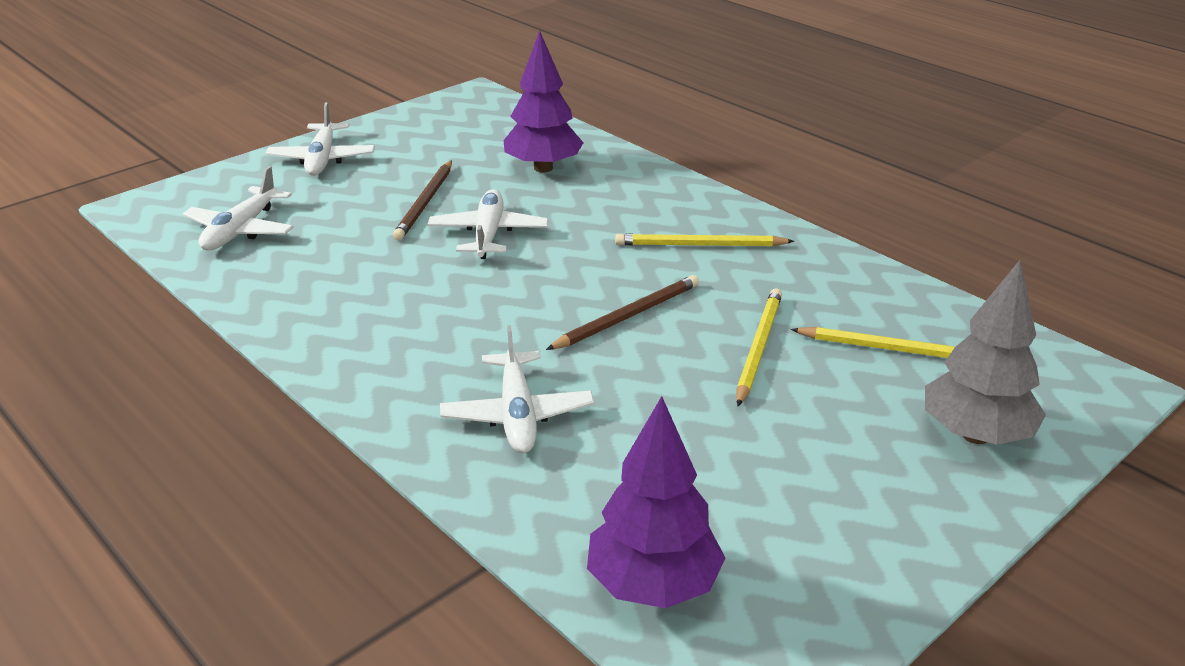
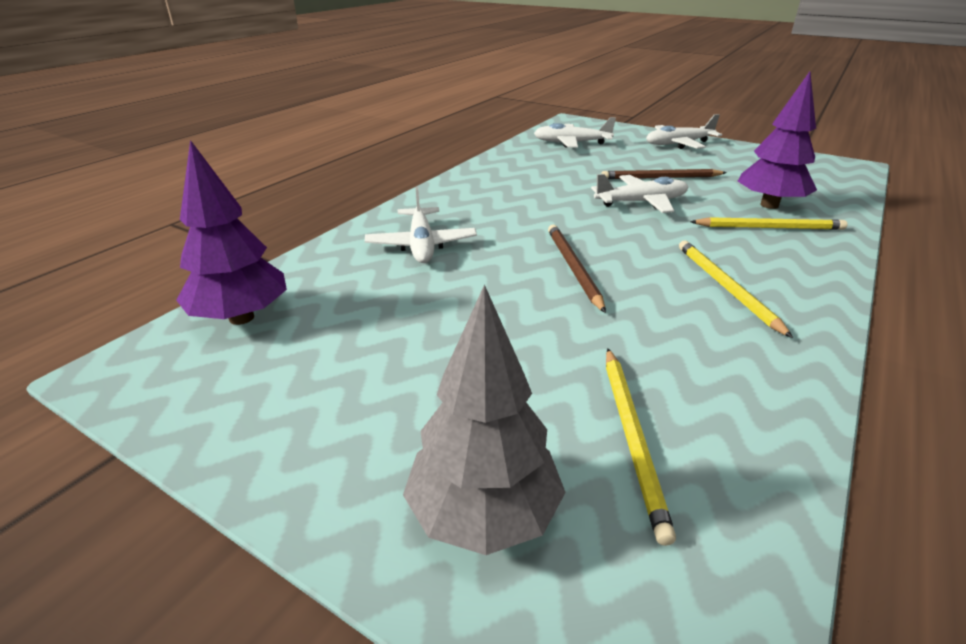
camera: 75 degrees right, 0 degrees up
white plane [440,325,594,453] -> white plane turned 75 degrees counterclockwise [365,187,477,263]
brown pencil [546,275,699,350] -> brown pencil turned 135 degrees counterclockwise [548,225,606,313]
yellow pencil [736,288,782,406] -> yellow pencil moved to [690,217,848,230]

